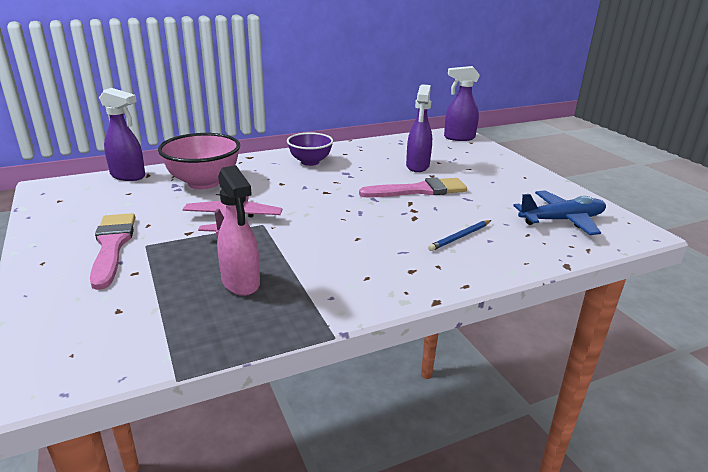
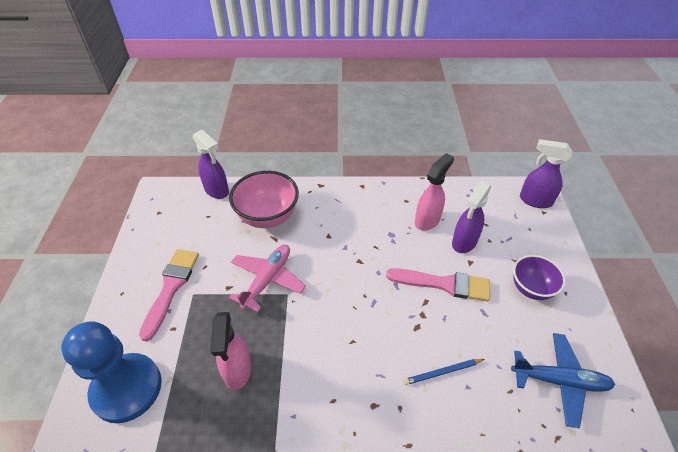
camera: 25 degrees right, 20 degrees up
purple bowl [287,132,333,166] -> purple bowl moved to [513,255,566,300]
none -> blue pawn [61,321,162,423]
none -> pink spray bottle [415,153,454,231]

